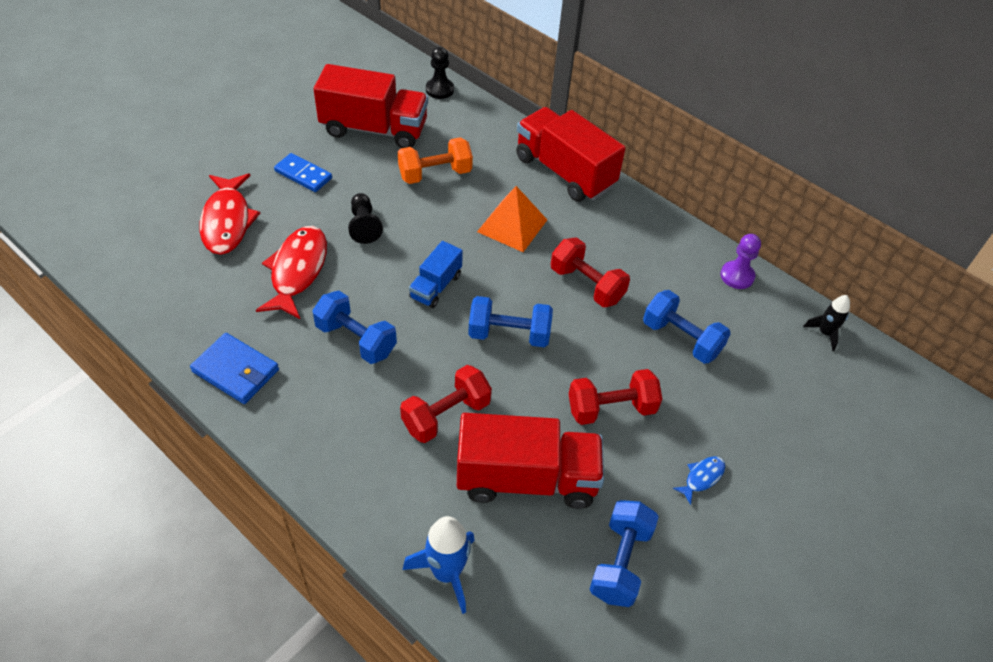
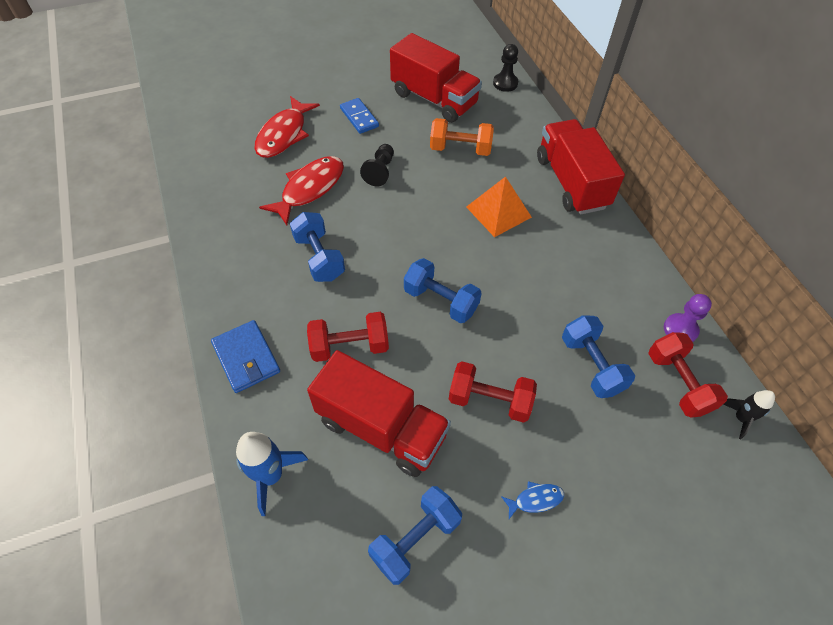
camera: 30 degrees right, 5 degrees up
blue wallet [190,333,279,404] -> blue wallet moved to [211,320,280,393]
blue truck [409,241,463,308] -> none
red dumbbell [551,237,630,307] -> red dumbbell moved to [648,332,728,418]

